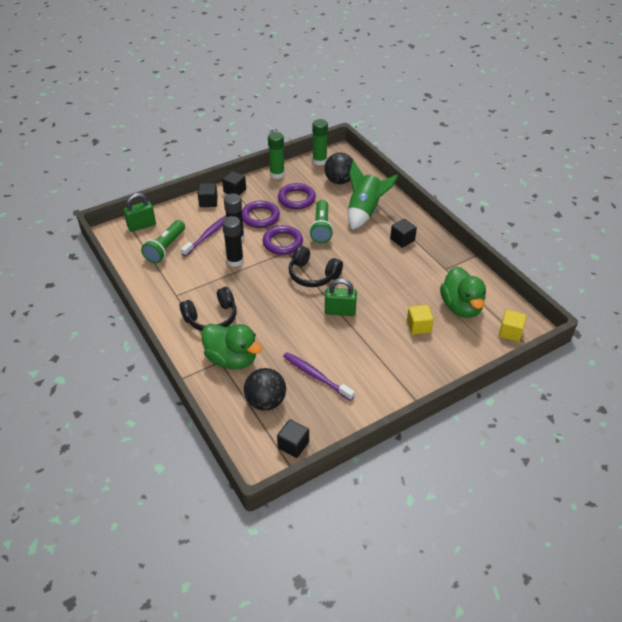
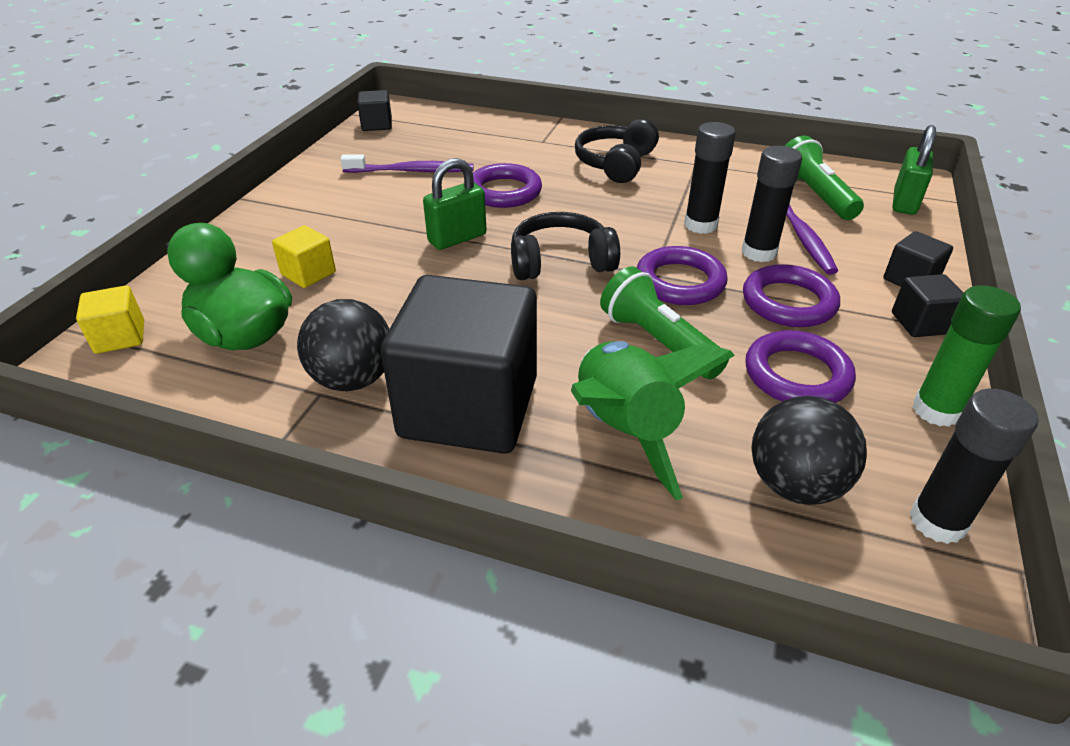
camera: 140 degrees right, 5 degrees down
green duck [201,324,263,370] -> none
black ball [244,368,286,411] -> black ball moved to [297,299,389,392]
green glue stick [312,119,328,165] -> black glue stick [910,389,1038,544]
black cube [390,219,417,248] -> black cube [381,275,537,454], size x2.33
none -> purple ring [473,163,542,208]

